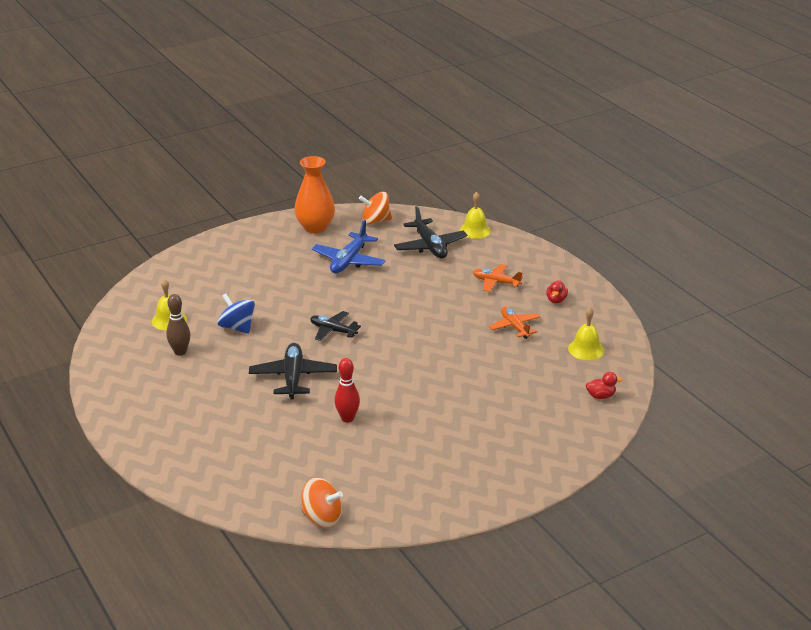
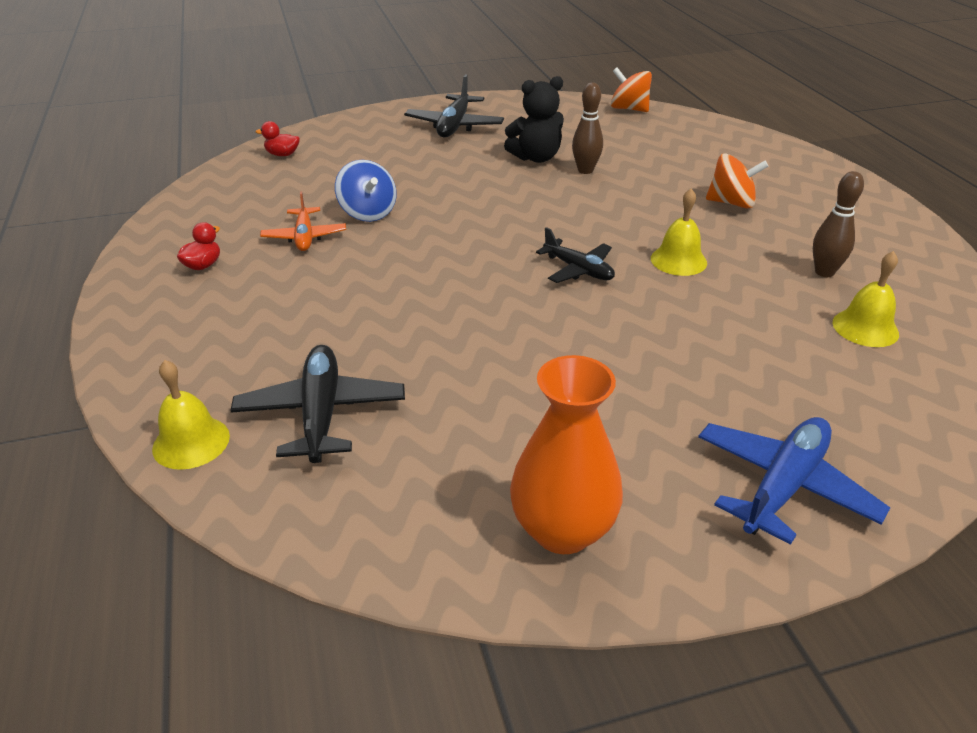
camera: 165 degrees left, 5 degrees up
blue spinning top [217,293,255,334] -> blue spinning top moved to [335,160,396,222]
black plane [249,343,337,399] -> black plane moved to [404,75,504,137]
blue plane [312,220,385,273] -> blue plane moved to [698,417,890,545]
red bowling pin [334,358,360,423] -> brown bowling pin [572,82,603,174]
orange spinning top [359,192,392,224] -> orange spinning top moved to [706,153,769,208]
orange plane [473,264,523,292] -> none
yellow bell [568,307,604,360] -> yellow bell moved to [651,188,707,276]
none -> black teddy bear [504,76,564,163]

